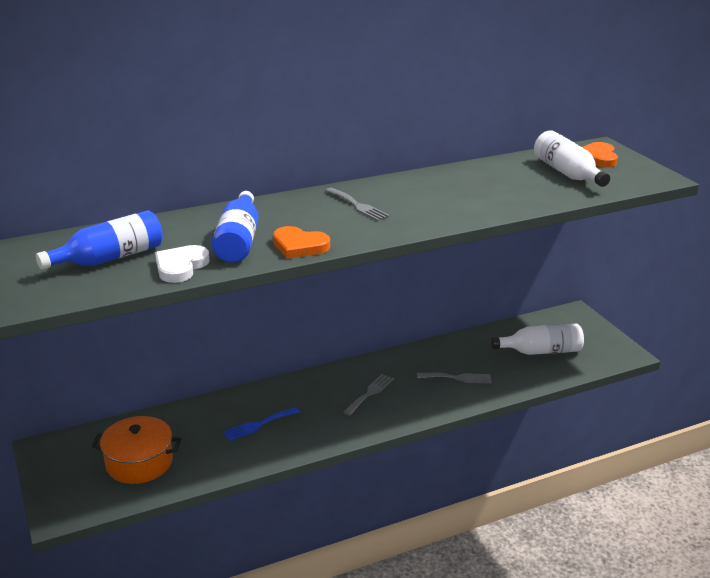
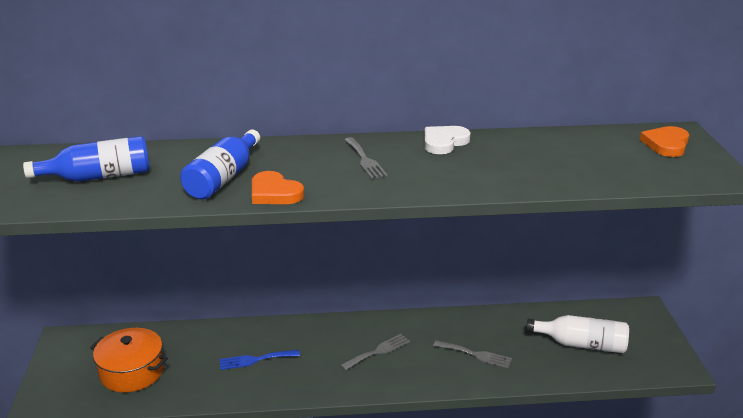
camera: 20 degrees right, 0 degrees up
white heart [155,245,210,283] -> white heart moved to [425,126,470,154]
white bottle [534,130,610,187] -> none

